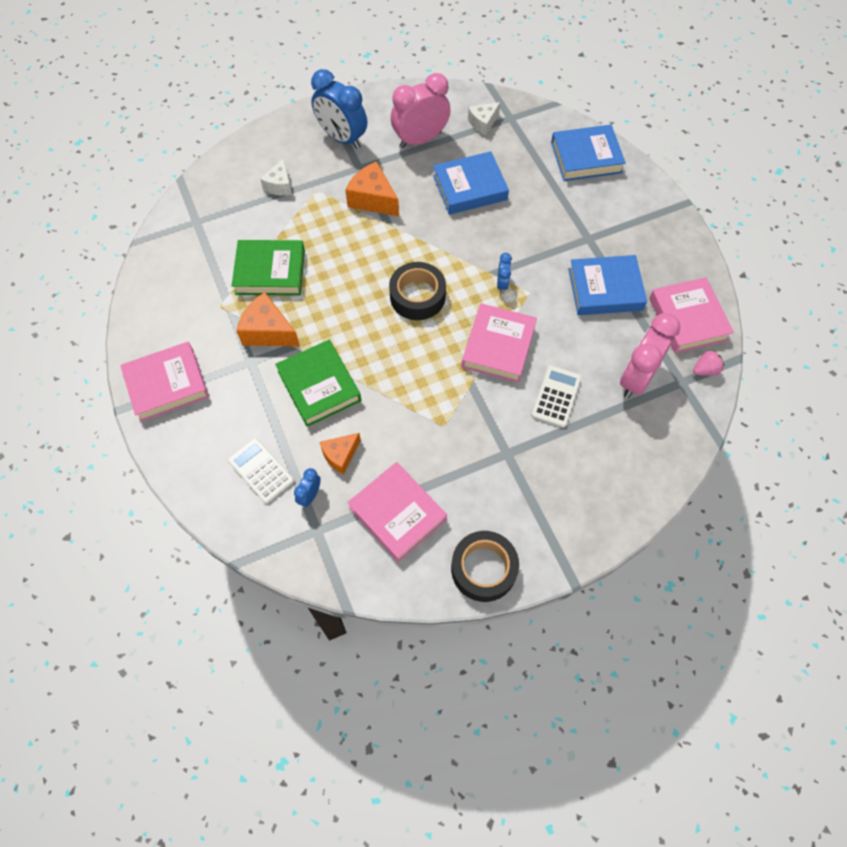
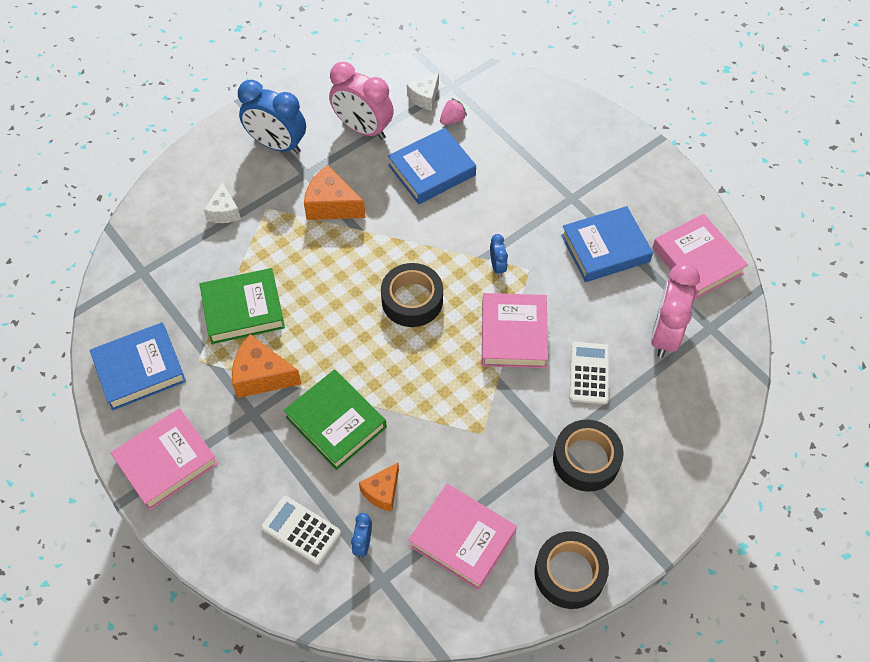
camera: 15 degrees left, 5 degrees down
pink clock [391,73,450,148] -> pink clock turned 105 degrees counterclockwise [329,62,394,140]
blue book [551,125,626,181] -> blue book moved to [90,322,186,410]
pink strawberry [693,349,724,376] -> pink strawberry moved to [440,98,467,125]
none -> black tape [553,420,624,492]

